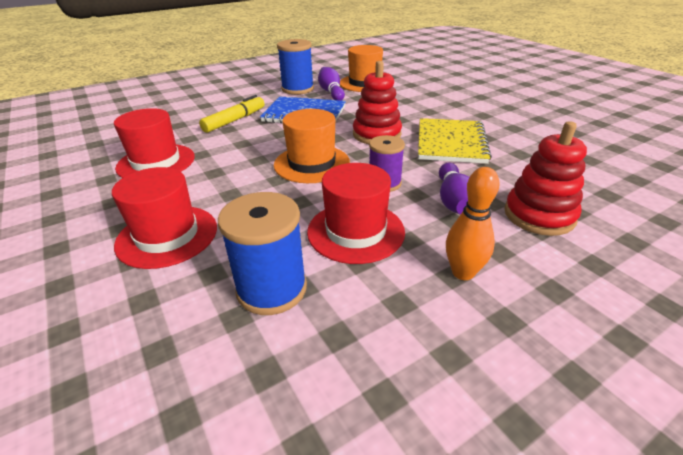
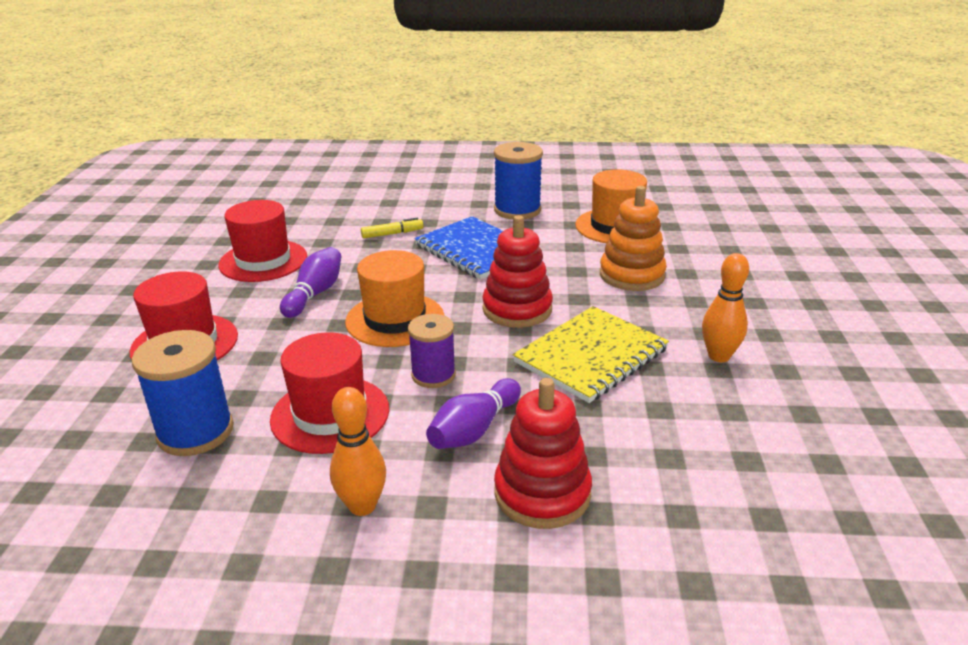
camera: 35 degrees right, 5 degrees down
yellow marker [199,95,265,133] -> yellow marker [361,218,423,239], size x0.63
purple bowling pin [318,67,345,101] -> purple bowling pin moved to [280,247,341,318]
none -> orange stacking toy [600,186,667,291]
none -> orange bowling pin [702,253,749,362]

